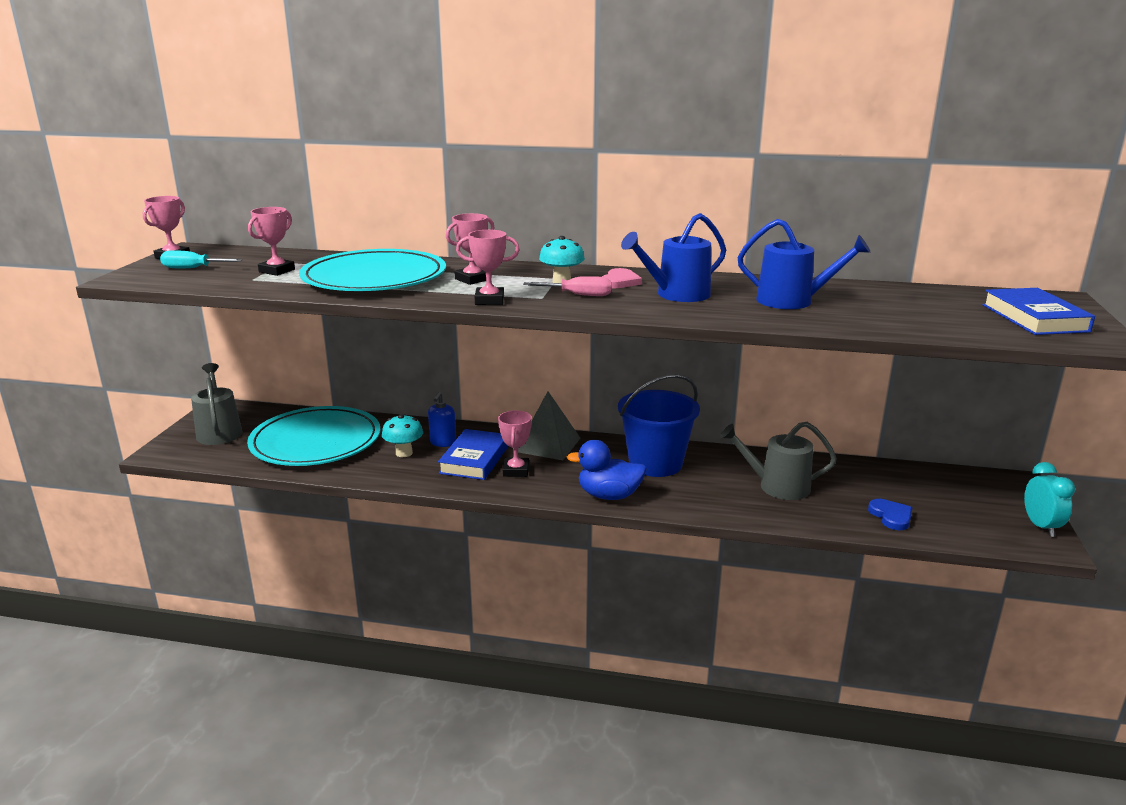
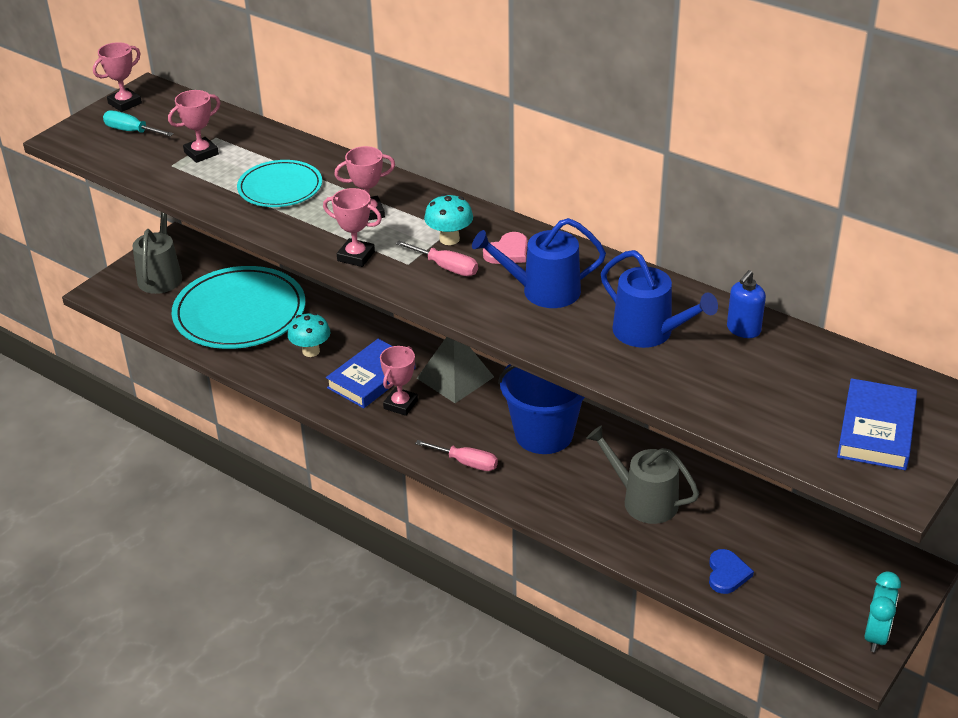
camera: 25 degrees right, 15 degrees up
turquoise plate [299,249,446,291] -> turquoise plate [237,160,322,207], size x0.57
blue soap dispenser [428,392,456,447] -> blue soap dispenser moved to [727,270,766,338]
blue duck [566,440,647,500] -> pink screwdriver [415,440,498,471]

